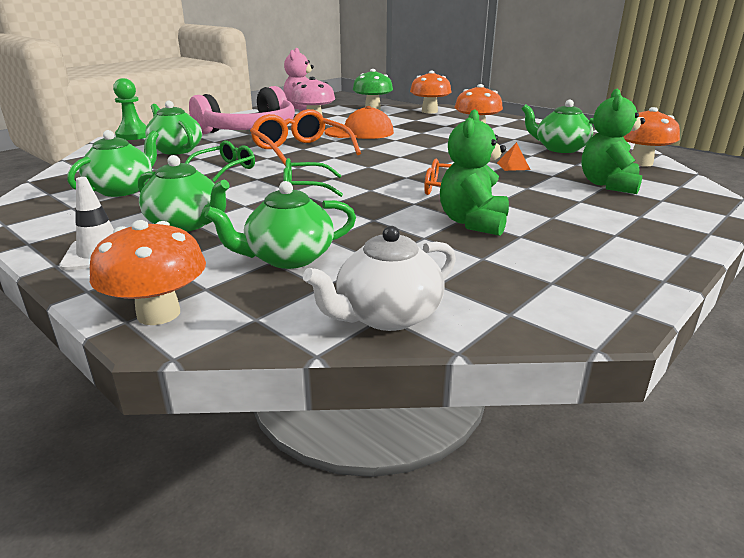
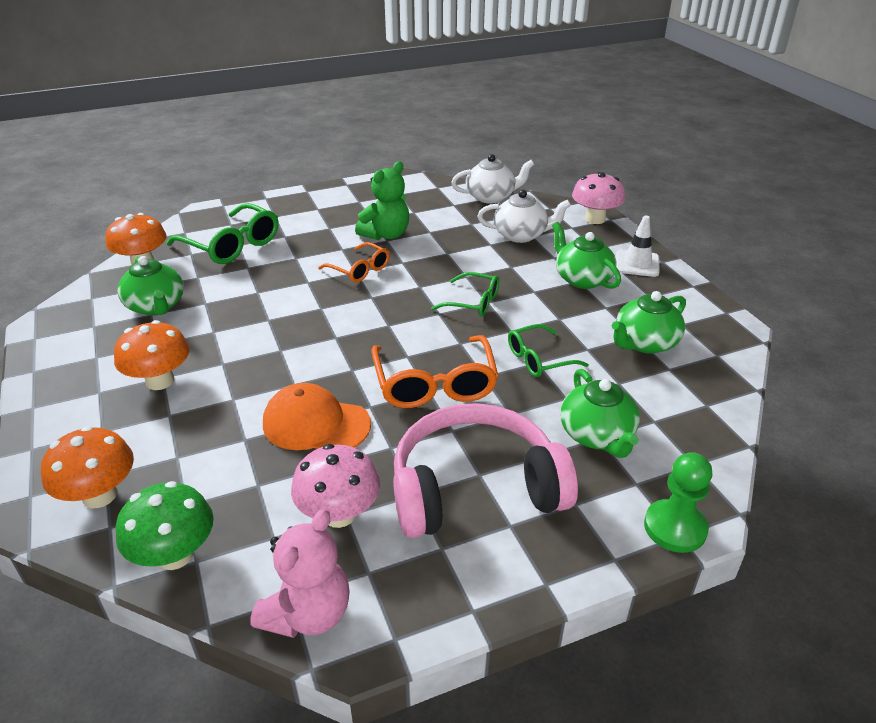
camera: 155 degrees left, 10 degrees up
orange mushroom [90,220,206,325] -> pink mushroom [572,172,625,224]
green teapot [204,181,356,269] -> white teapot [478,190,571,243]
orange pyramid [497,142,531,171] -> none
green teddy bear [581,89,645,194] -> green glasses [167,203,279,264]

